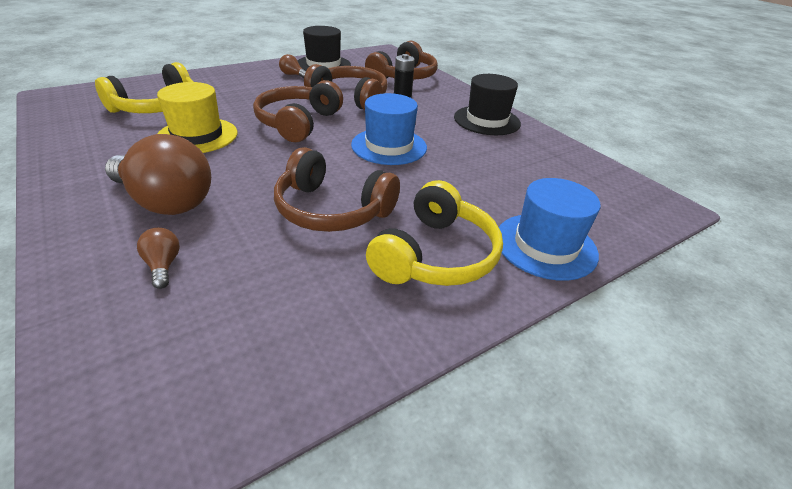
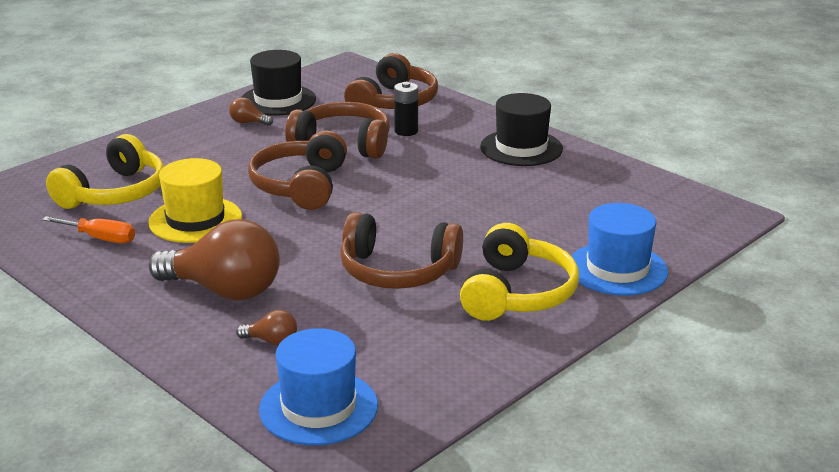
camera: 10 degrees left, 10 degrees down
brown light bulb [137,228,180,289] -> brown light bulb turned 135 degrees clockwise [236,310,297,346]
blue hat [351,93,427,165] -> blue hat moved to [259,328,378,446]
none -> orange screwdriver [42,216,135,243]

